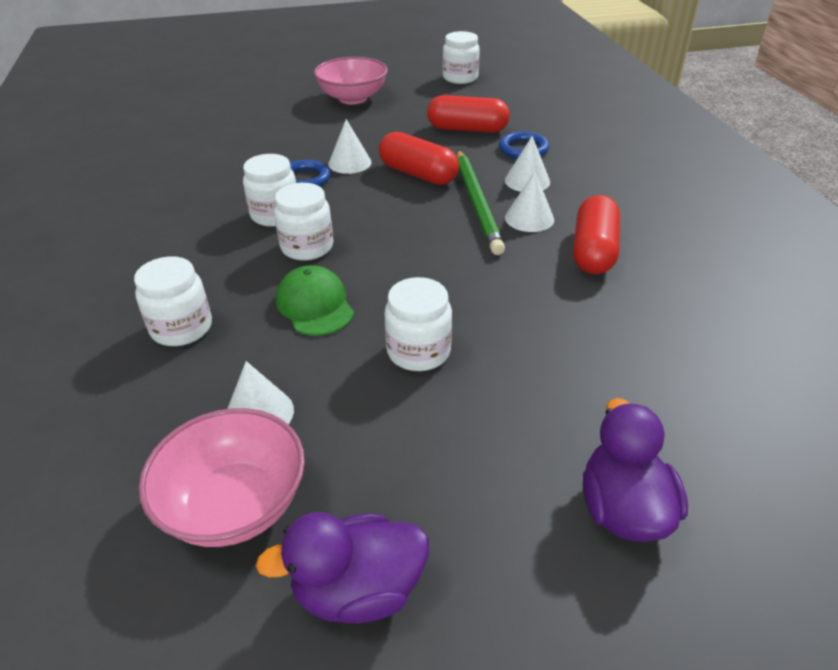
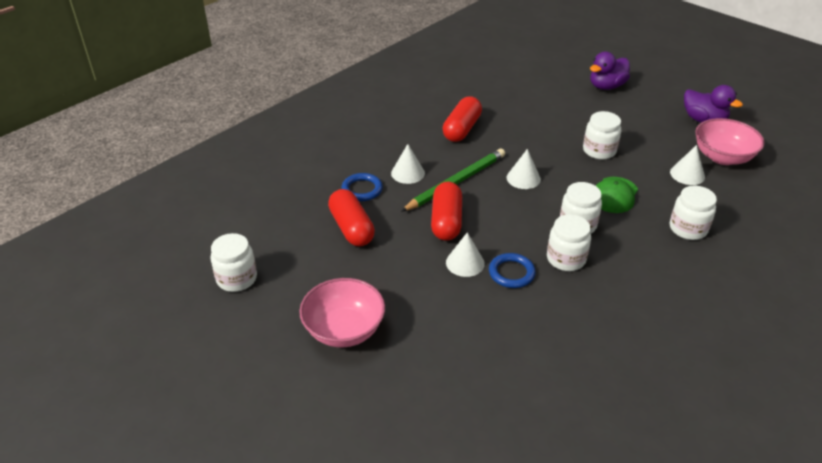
camera: 125 degrees left, 0 degrees up
white cone [505,171,554,232] -> white cone moved to [507,149,541,189]
red capsule [573,195,620,274] -> red capsule turned 45 degrees counterclockwise [443,96,482,142]

